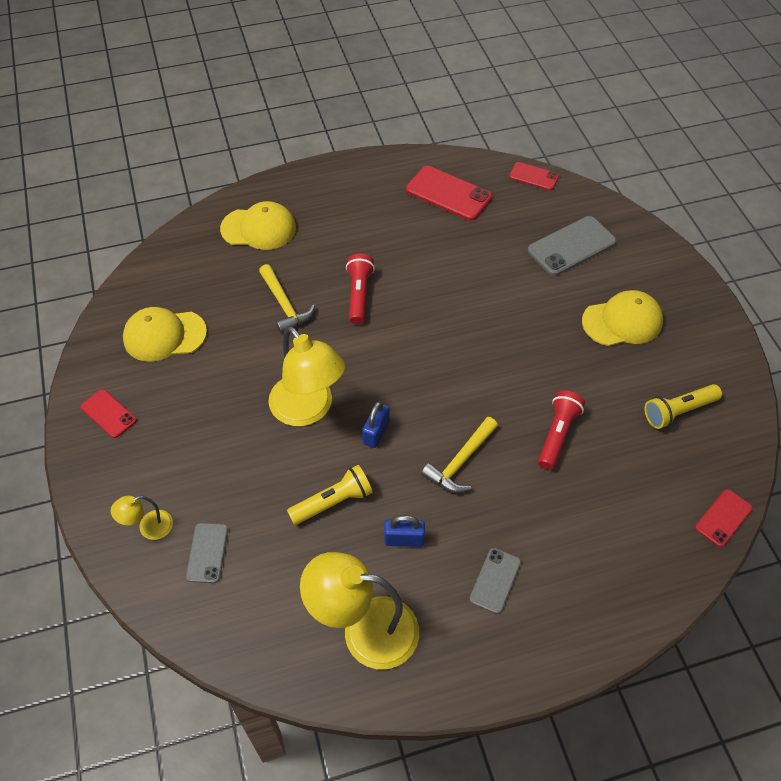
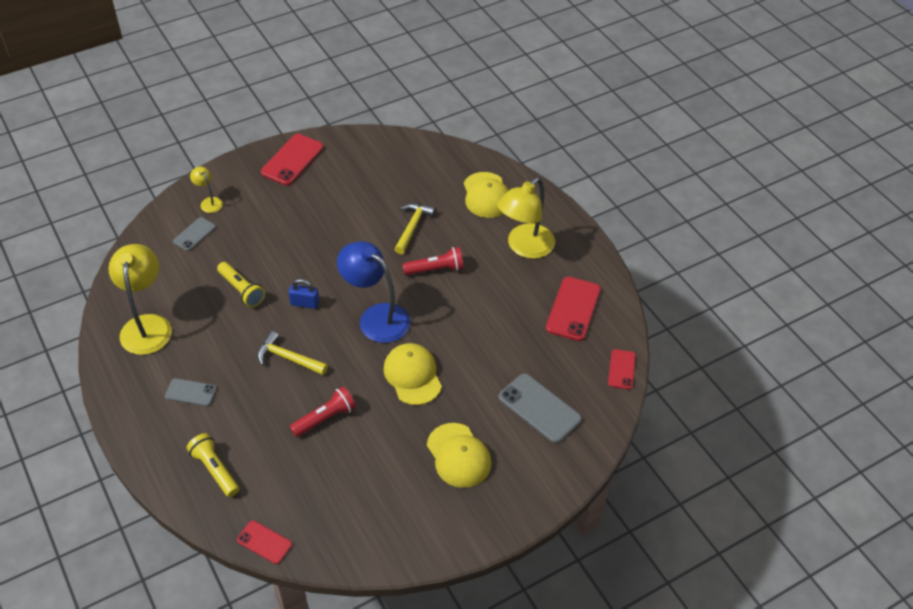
camera: 75 degrees right, 5 degrees down
red phone [81,389,137,438] -> red phone [261,134,324,186], size x1.70
yellow cap [123,307,207,362] -> yellow cap moved to [383,343,442,405]
grey phone [186,523,228,583] -> grey phone turned 45 degrees counterclockwise [173,217,216,251]
yellow hammer [259,264,315,334] -> yellow hammer turned 150 degrees clockwise [394,203,436,254]
yellow lamp [268,326,345,426] -> yellow lamp moved to [497,177,555,259]
blue padlock [384,515,425,547] -> none
red flashlight [538,390,585,470] -> red flashlight turned 45 degrees counterclockwise [290,387,356,437]
yellow flashlight [644,384,722,429] -> yellow flashlight moved to [187,433,239,497]
none -> blue lamp [337,241,410,343]

